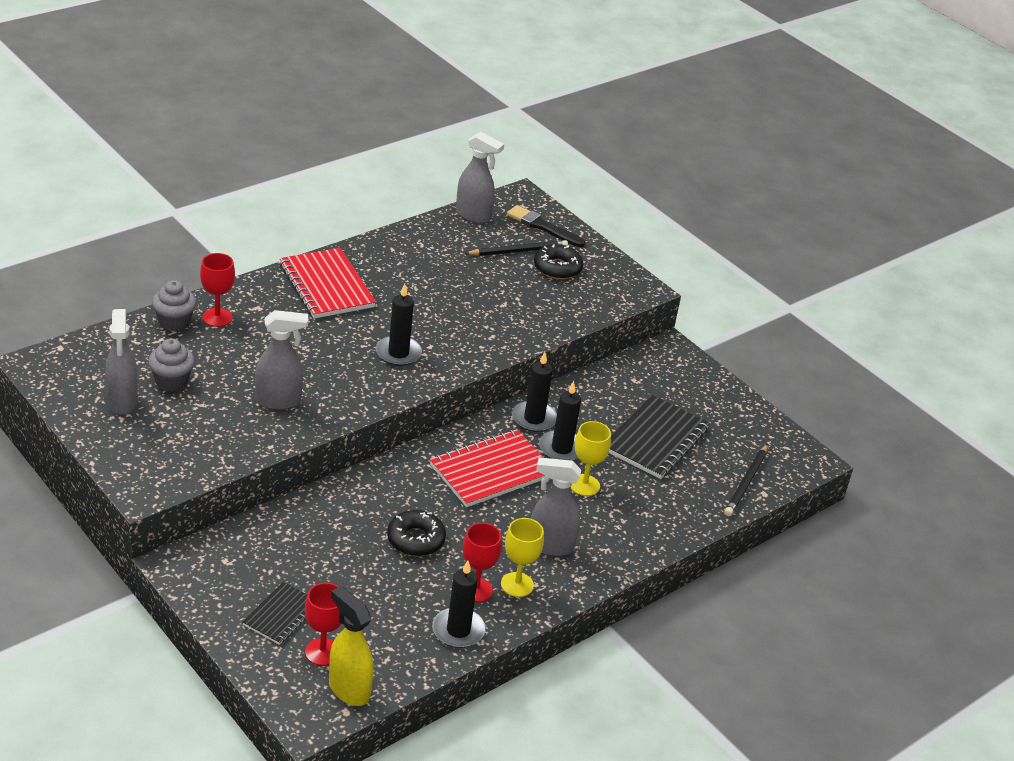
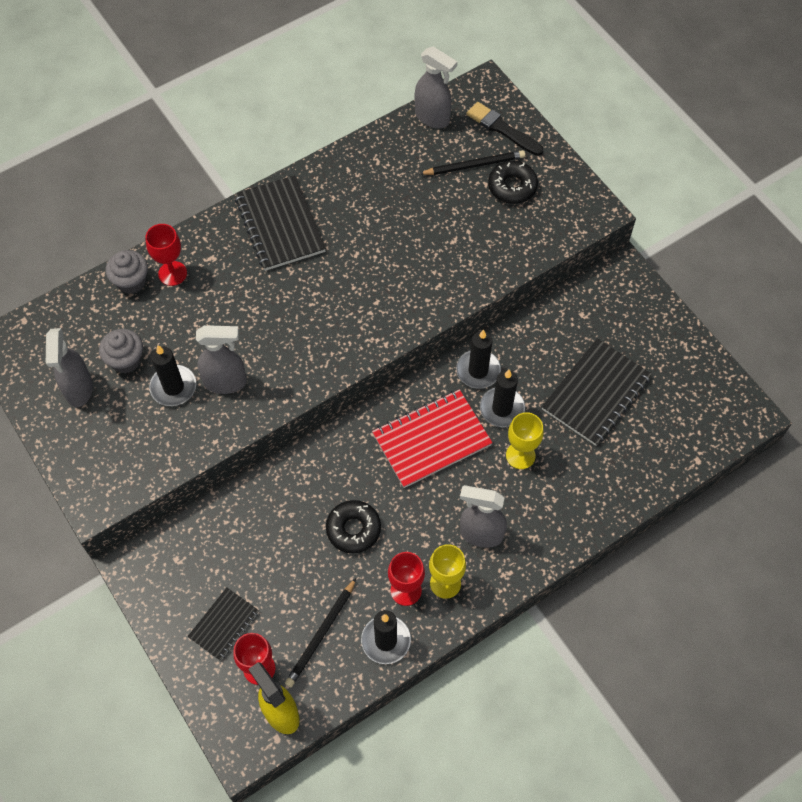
camera: 10 degrees right, 25 degrees up
red notebook [280,248,376,319] -> black notebook [235,175,326,271]
black candle [376,284,422,366] -> black candle moved to [149,345,196,406]
black pencil [724,444,768,516] -> black pencil moved to [285,578,356,687]

